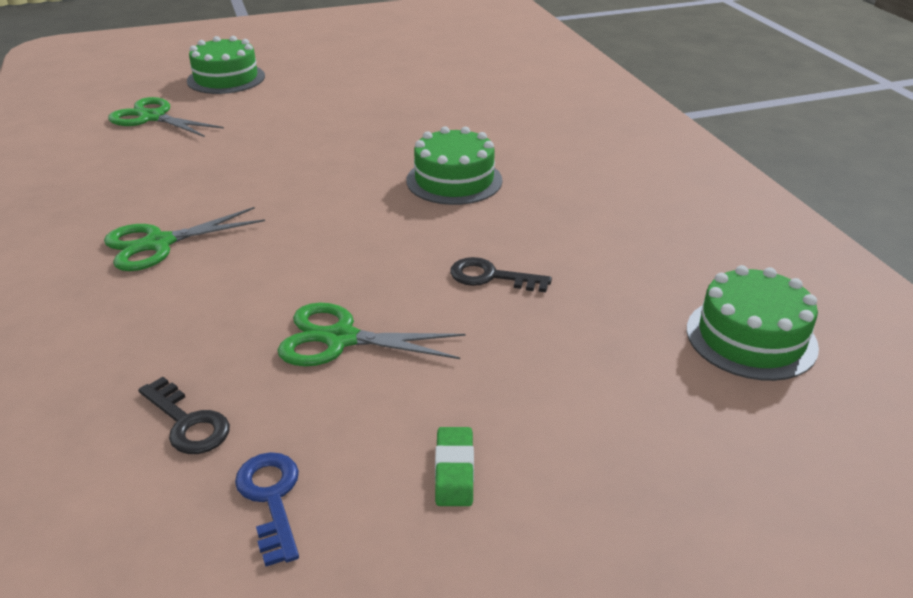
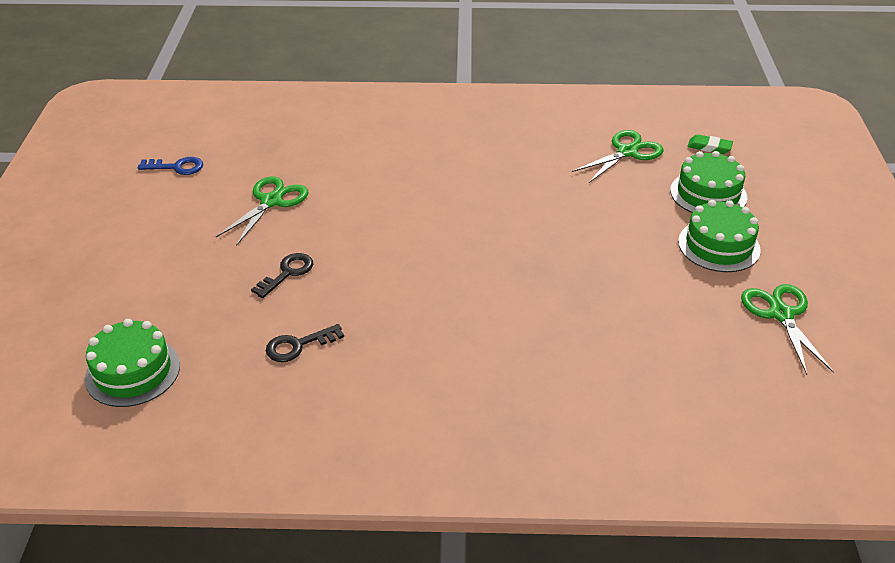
camera: 110 degrees right, 5 degrees up
green scissors [104,207,265,271] -> green scissors moved to [741,284,834,375]
black key [138,377,230,454] -> black key moved to [266,324,344,362]
green cake [406,126,503,205] -> green cake moved to [678,200,761,272]
green eraser [435,427,474,506] -> green eraser moved to [687,134,733,154]

